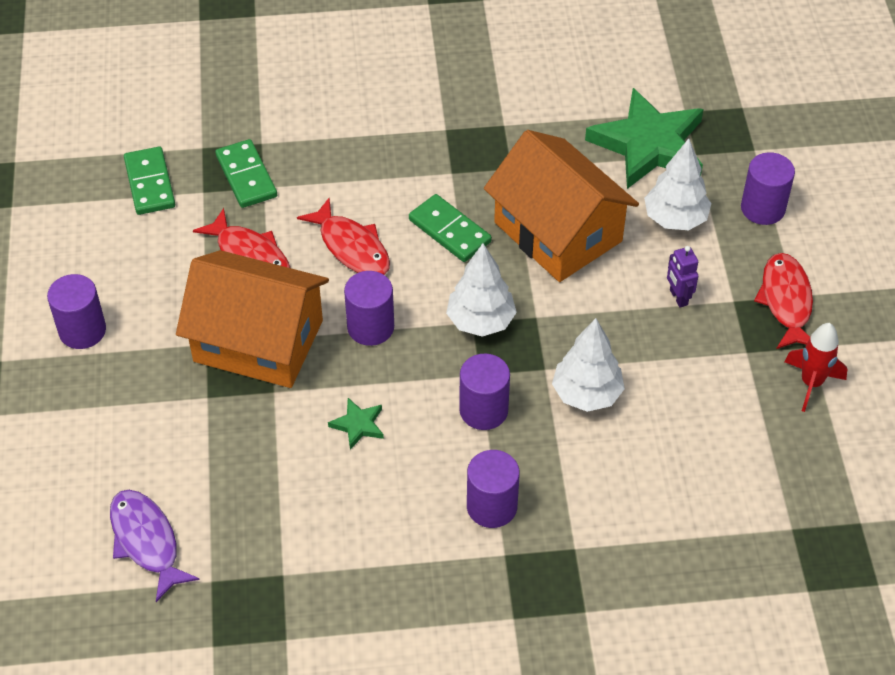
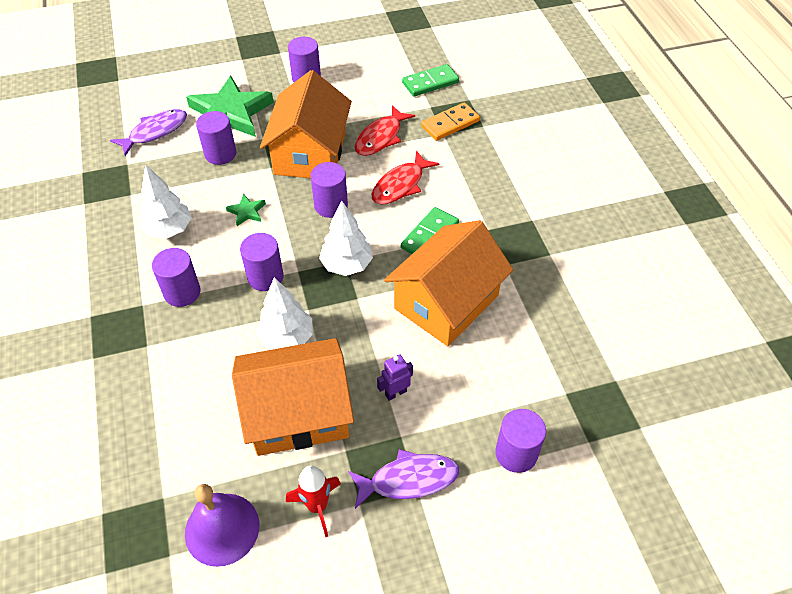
camera: 80 degrees right, 0 degrees up
green domino [215,139,277,208] -> orange domino [421,102,480,141]
green star [585,88,703,189] -> green star moved to [186,75,274,137]
white tree [644,139,712,230] -> white tree moved to [139,164,192,239]
red fish [754,253,813,349] -> purple fish [348,449,459,509]
none -> purple bell [185,484,259,567]
none -> purple cylinder [196,111,236,165]
none -> orange house [232,338,354,456]

